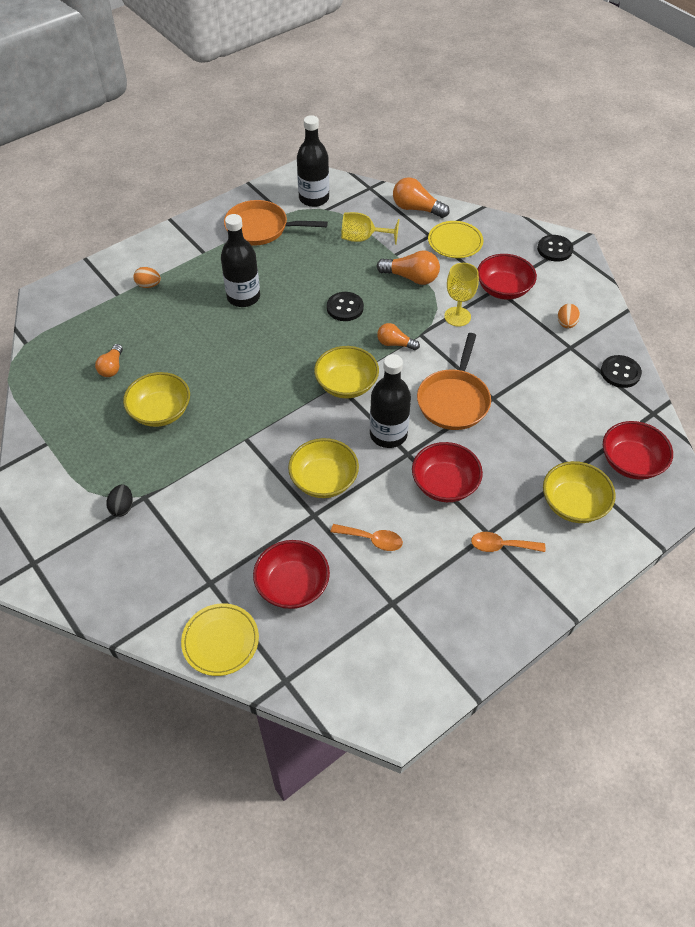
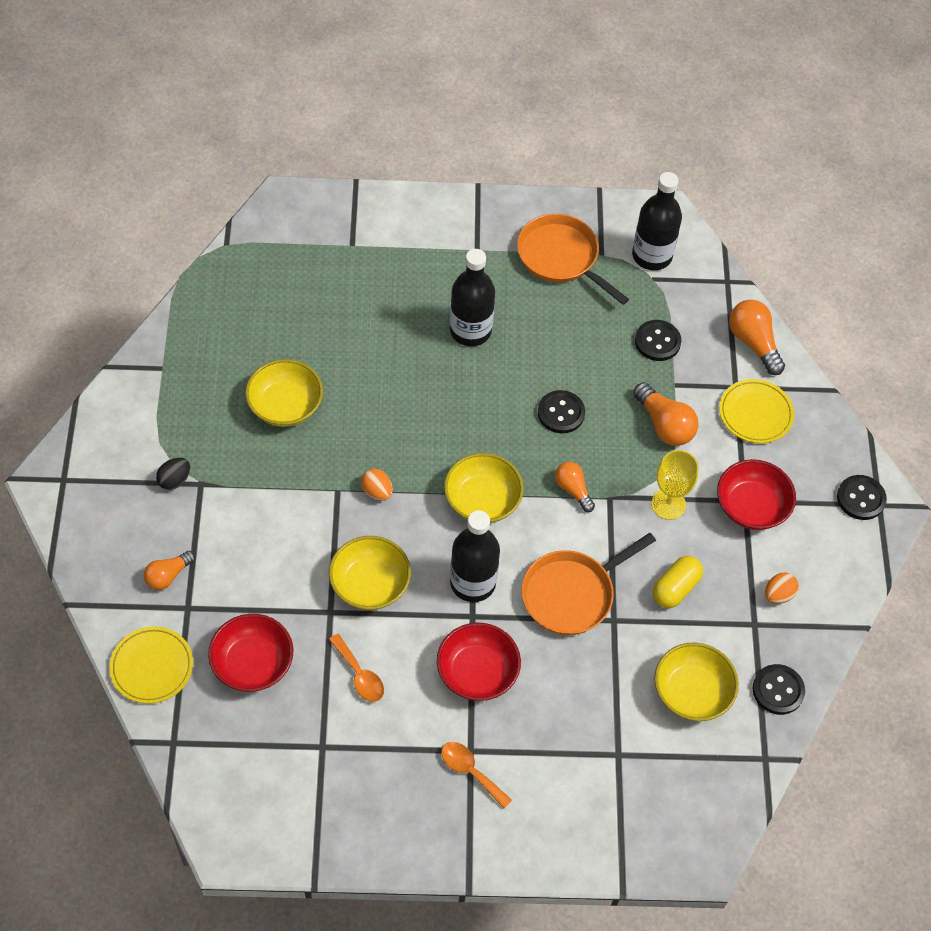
camera: 35 degrees right, 5 degrees up
orange light bulb [95,344,123,377] -> orange light bulb moved to [144,551,195,590]
orange egg [134,267,161,288] -> orange egg moved to [361,469,393,501]
yellow goblet [341,212,399,245] -> black button [635,320,681,361]
yellow bowl [543,461,616,523] -> yellow bowl moved to [654,642,739,721]
red bowl [603,421,673,480] -> none
none -> yellow capsule [653,556,703,608]

